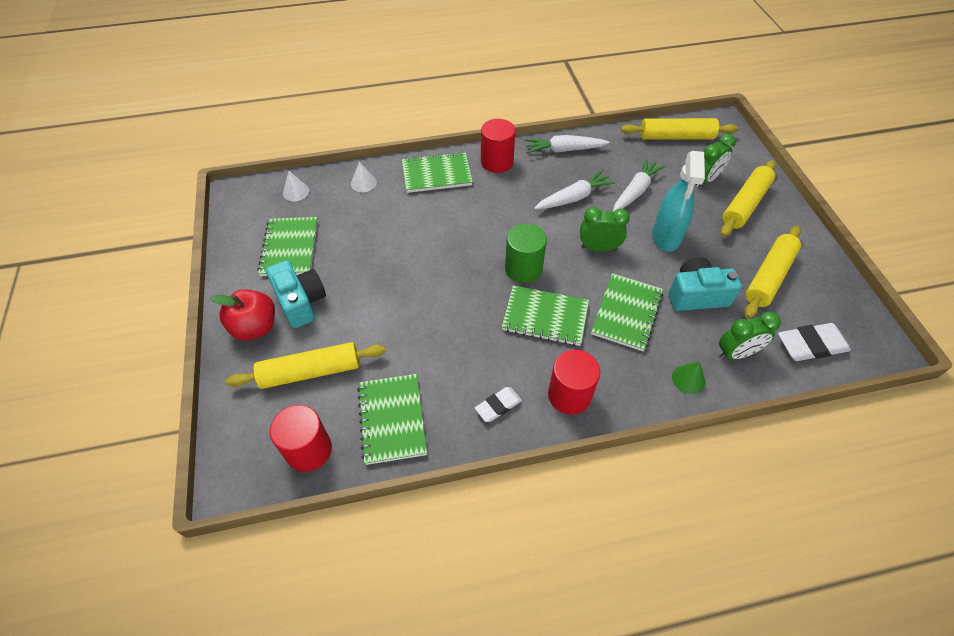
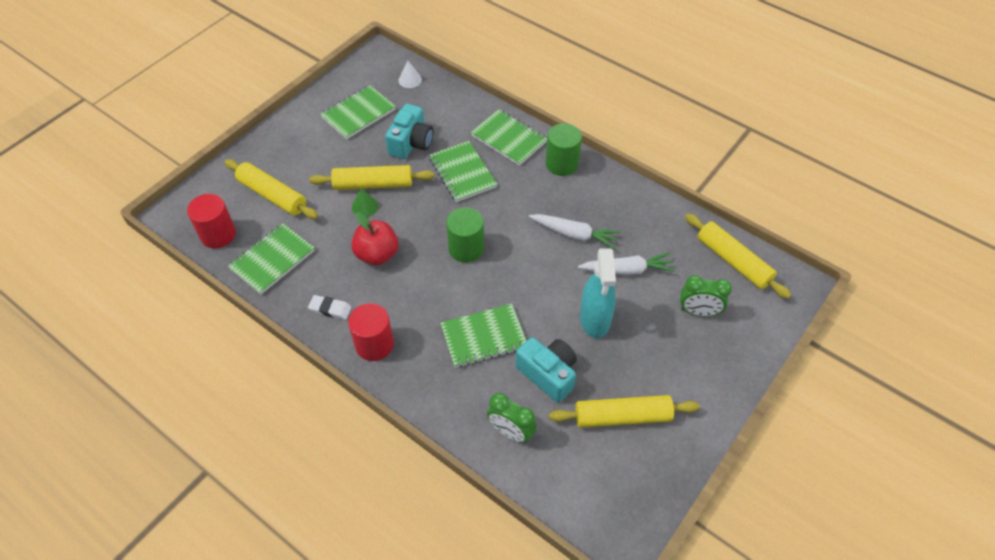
camera: 50 degrees right, 0 degrees up
red apple [210,289,275,340] -> red apple moved to [352,212,398,265]
turquoise camera [266,260,326,329] -> turquoise camera moved to [385,104,434,159]
white cone [351,162,377,192] -> none
red cylinder [481,119,516,173] -> green cylinder [546,123,582,176]
green notebook [502,285,589,346] -> green notebook moved to [429,141,497,202]
white carrot [525,135,610,154] -> none
green clock [580,207,630,252] -> none
turquoise spray bottle [652,151,705,252] -> turquoise spray bottle turned 60 degrees counterclockwise [580,248,616,338]
green cone [672,361,705,394] -> green cone moved to [352,188,378,217]
yellow rolling pin [720,160,776,237] -> yellow rolling pin moved to [309,165,434,190]
white eraser [778,323,851,361] -> none

